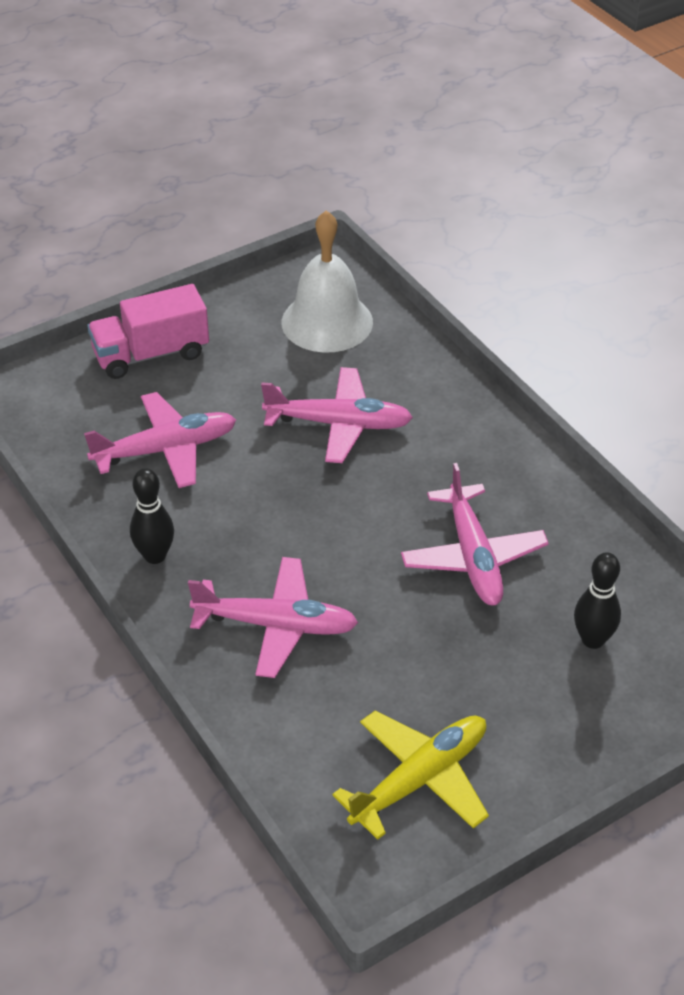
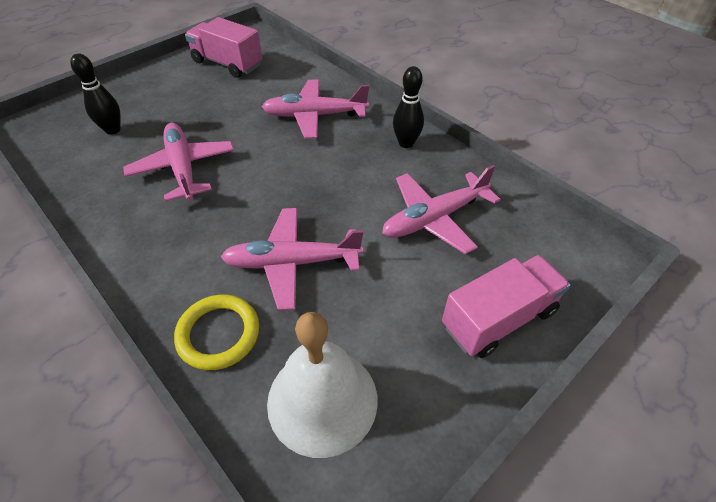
camera: 170 degrees right, 5 degrees up
yellow plane [332,710,489,840] -> pink truck [185,17,262,78]
none -> yellow ring [174,294,259,370]

